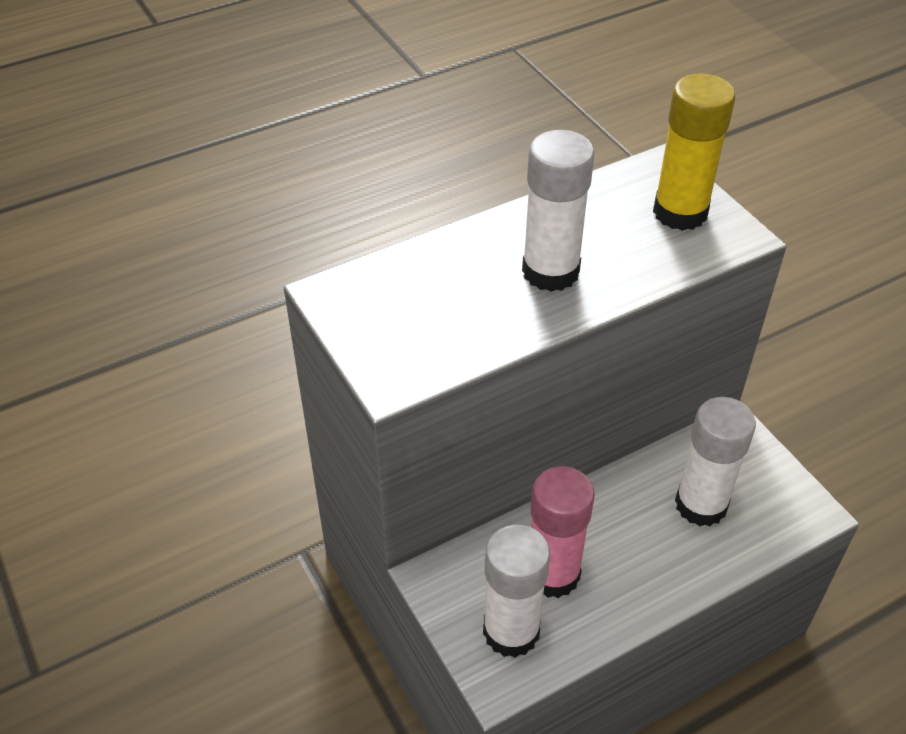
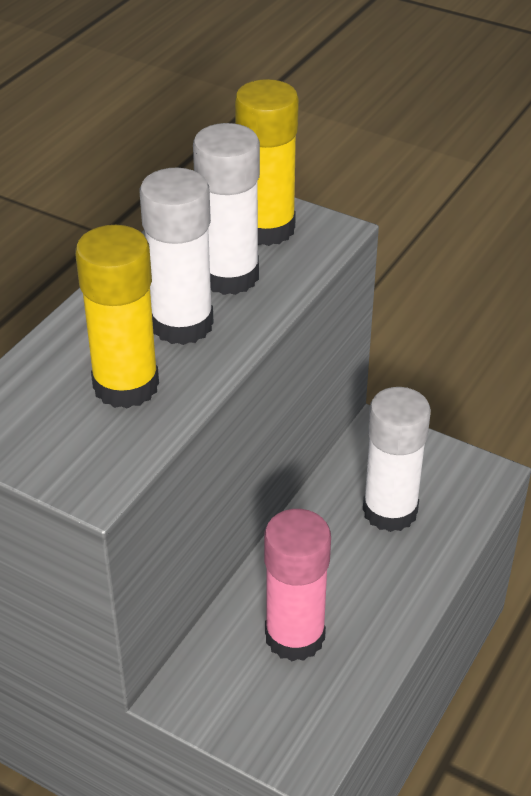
camera: 30 degrees left, 5 degrees down
white glue stick [483,524,550,658] -> white glue stick moved to [193,123,260,295]
none -> yellow glue stick [75,225,159,409]

